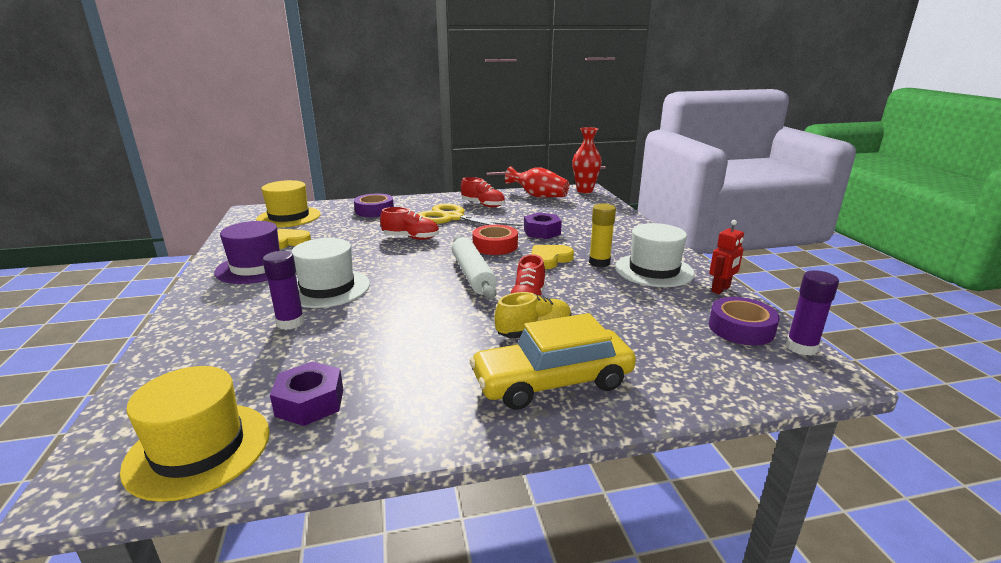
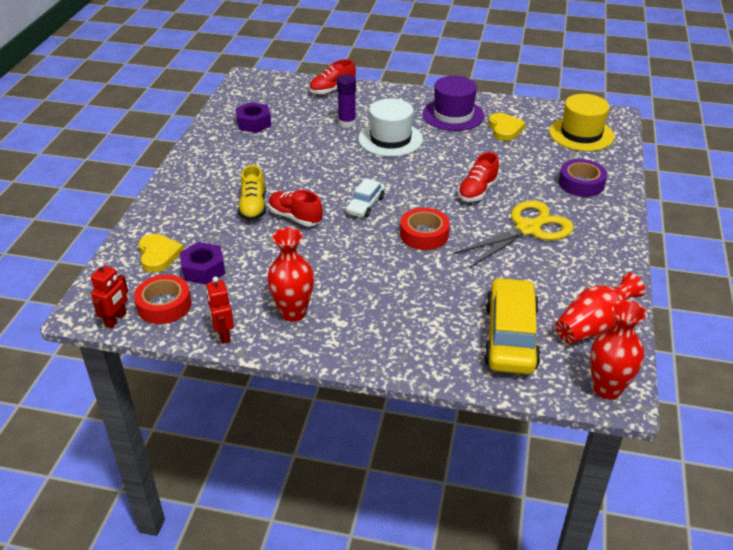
camera: 115 degrees right, 15 degrees up
yellow hat [120,366,270,502] -> none
white rolling pin [452,236,497,299] -> white car [346,178,385,218]
red shoe [461,177,505,208] -> red shoe moved to [309,59,356,95]
yellow car [469,313,636,410] -> yellow car moved to [484,277,541,374]
purple nut [524,212,562,239] -> purple nut moved to [180,242,225,285]
yellow heart [532,245,574,269] -> yellow heart moved to [138,234,184,273]
yellow glue stick [589,203,616,267] -> none
white hat [615,223,695,287] -> red vase [267,227,314,322]
purple tape [709,297,780,345] -> red tape [134,275,192,324]
purple glue stick [786,270,839,356] -> red robot [91,262,128,328]

